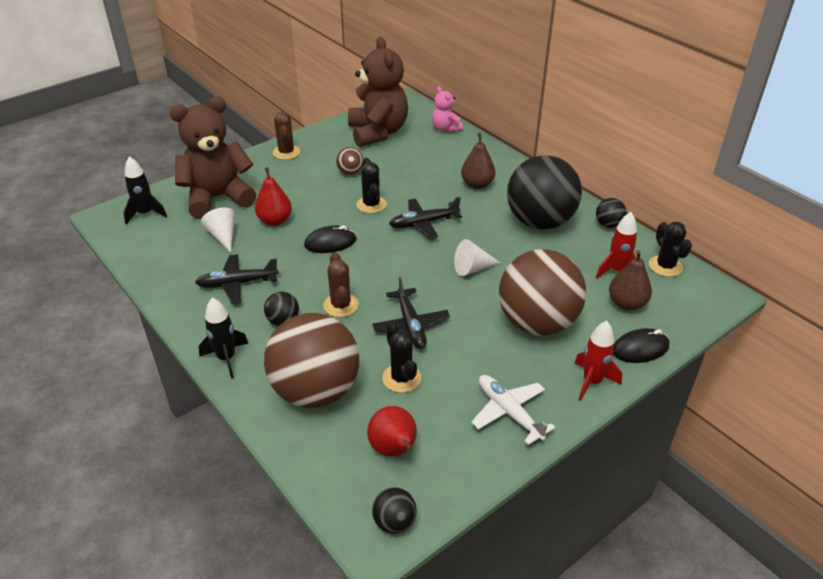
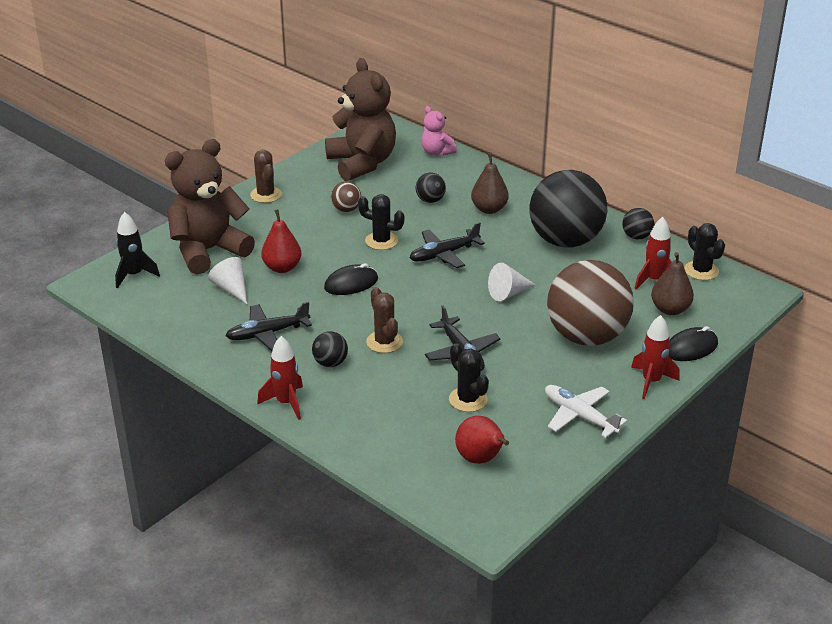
camera: 10 degrees left, 5 degrees down
black rocket [199,298,249,379] -> red rocket [257,336,303,420]
brown ball [264,313,359,408] -> none
black cactus [357,158,387,213] -> black cactus turned 45 degrees counterclockwise [358,194,404,250]
black ball [372,487,417,534] -> black ball moved to [416,173,446,203]

